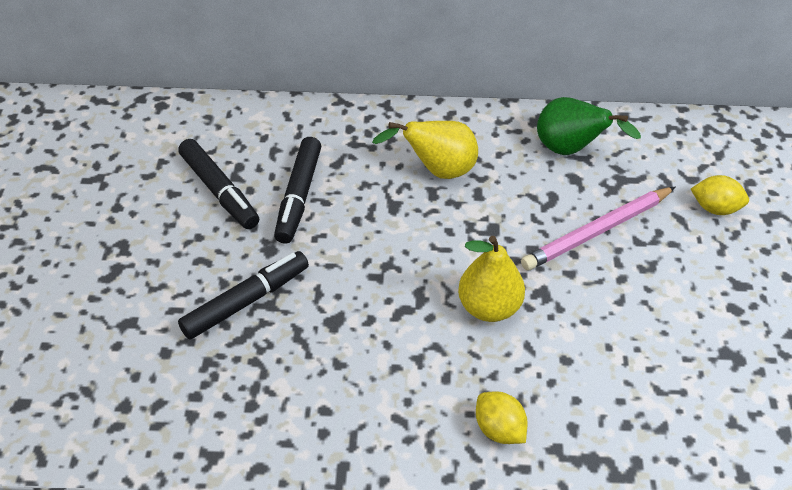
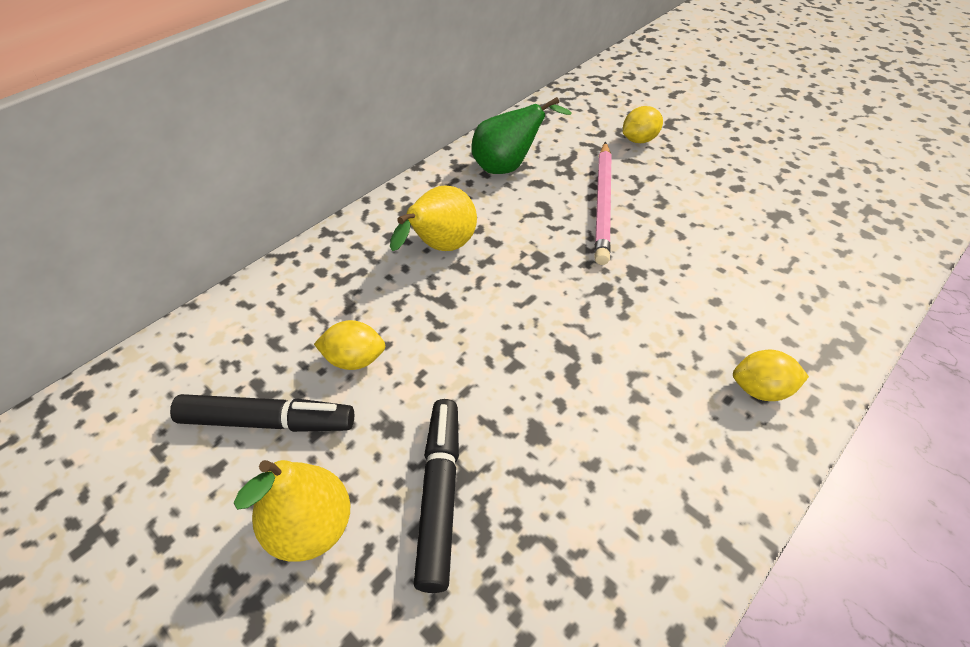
camera: 50 degrees left, 0 degrees up
black marker [274,137,321,244] -> yellow lemon [314,320,386,370]
yellow pear [458,236,525,322] -> yellow pear moved to [234,460,350,562]

